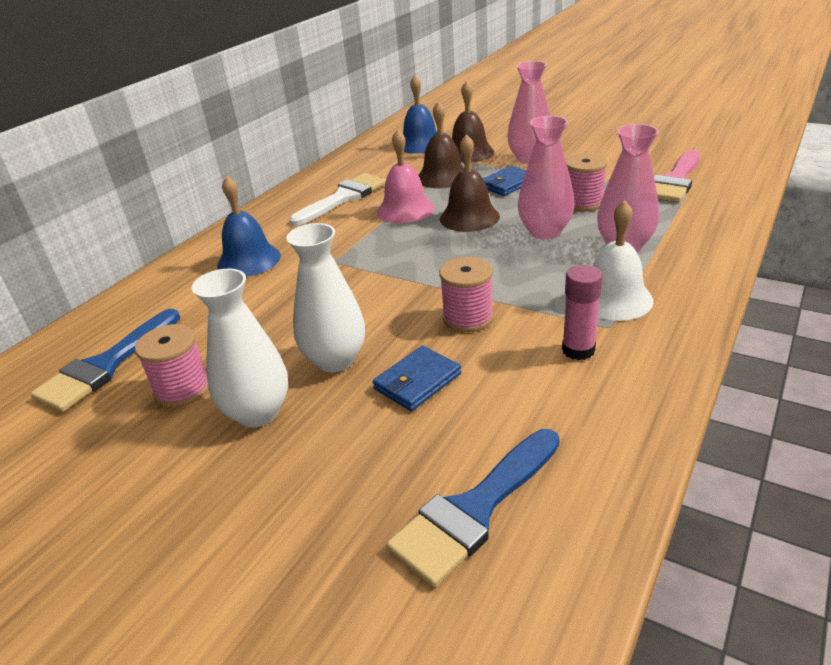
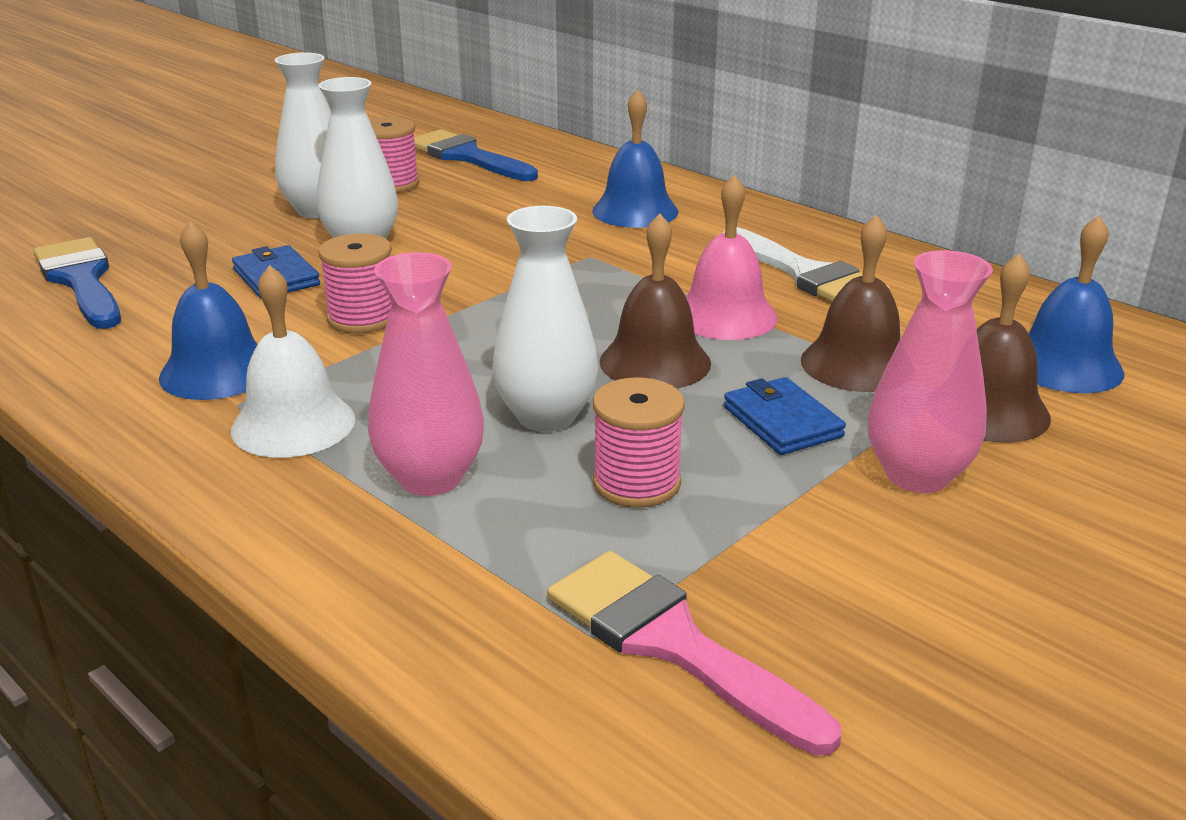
camera: 100 degrees right, 5 degrees down
pink vase [518,116,575,239] -> white vase [492,206,598,432]
pink glue stick [562,265,603,360] -> blue bell [159,221,258,400]

